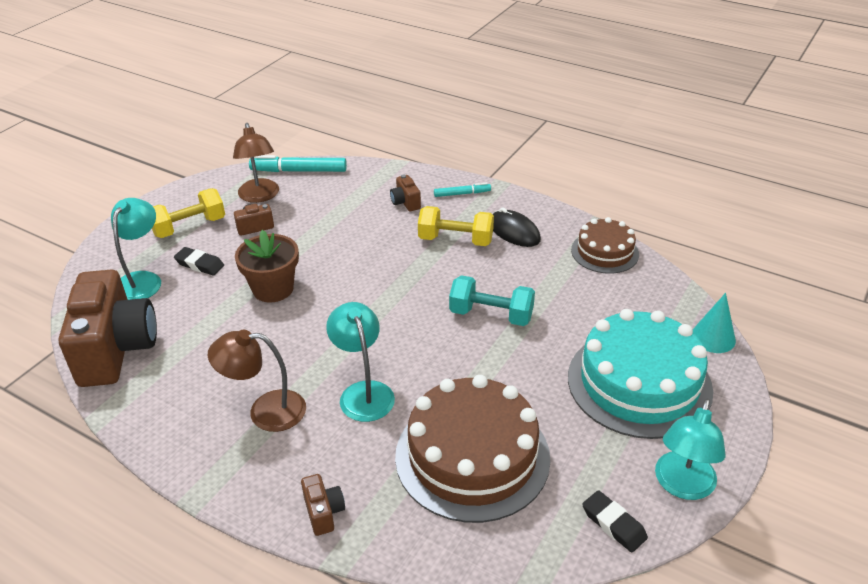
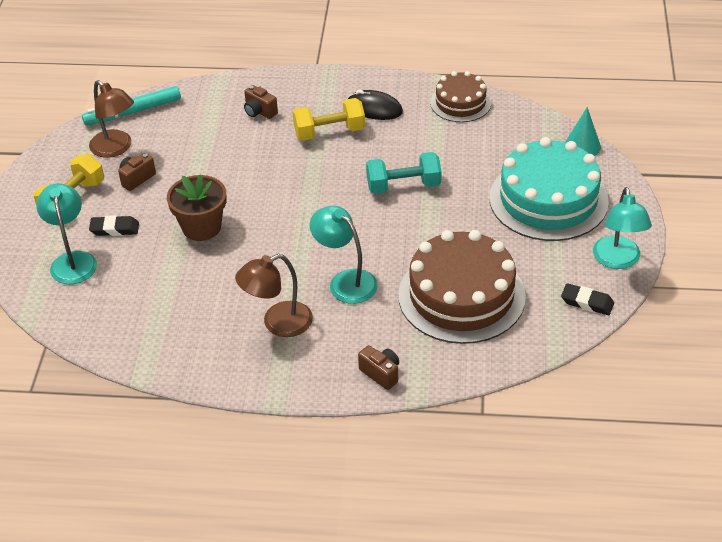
camera: 25 degrees left, 5 degrees up
brown camera [59,270,157,387] -> none
turquoise marker [434,183,491,197] -> none

